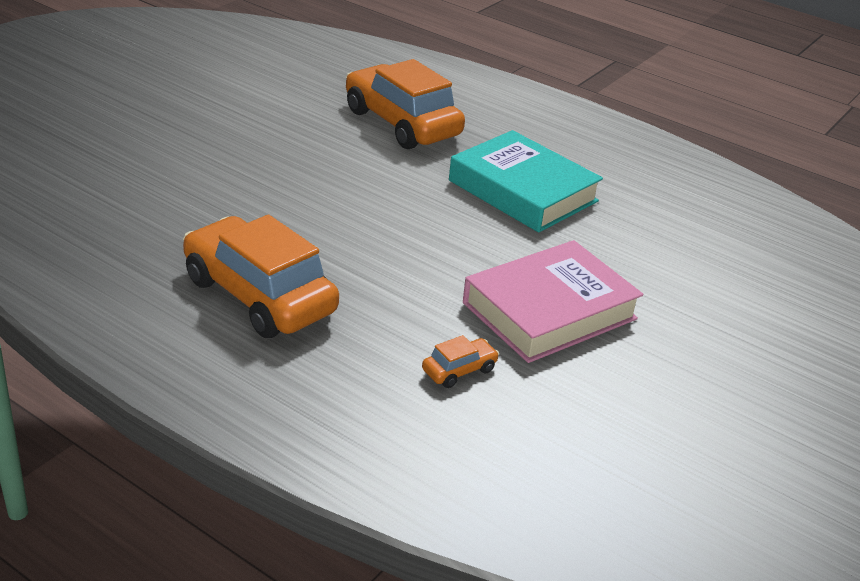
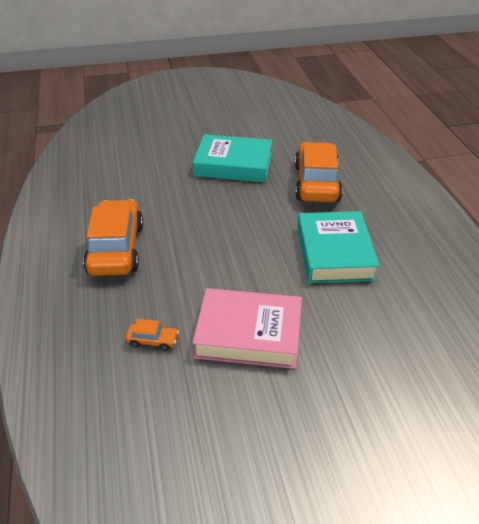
camera: 45 degrees right, 5 degrees up
none -> turquoise book [193,134,273,182]

